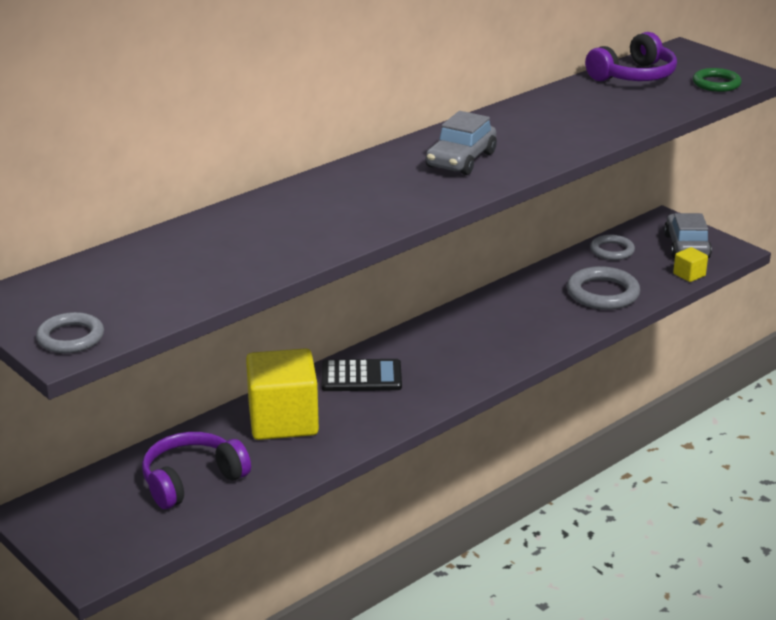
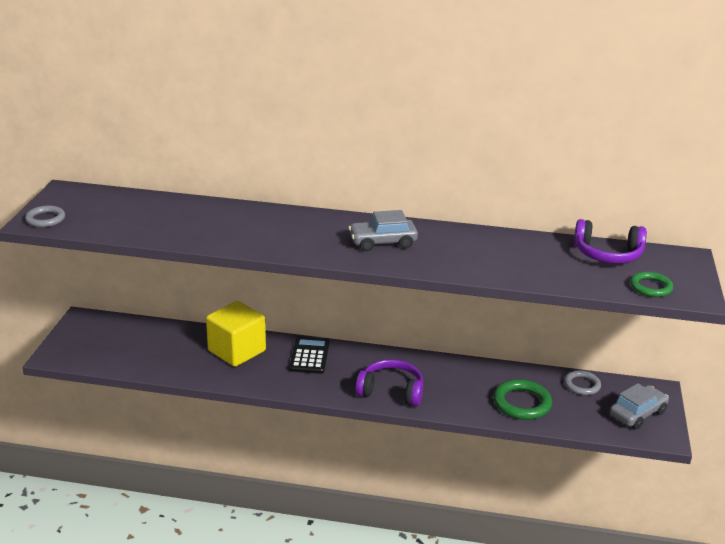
camera: 50 degrees right, 0 degrees up
purple headphones [142,432,251,509] -> purple headphones moved to [356,359,423,406]
black calculator [322,359,402,391] -> black calculator turned 135 degrees counterclockwise [289,337,329,374]
grey ring [567,266,640,310] -> green ring [493,379,552,420]
yellow cube [673,247,708,282] -> none

